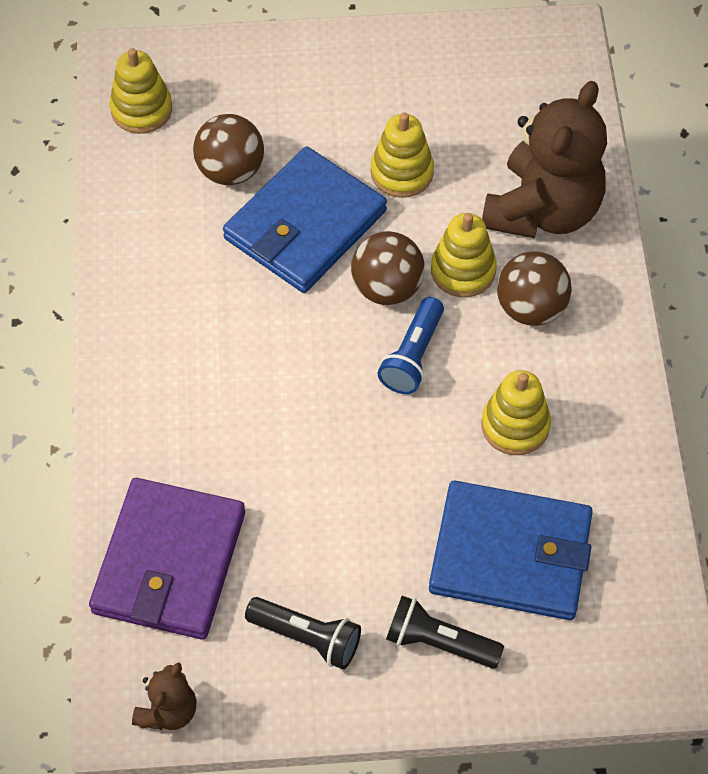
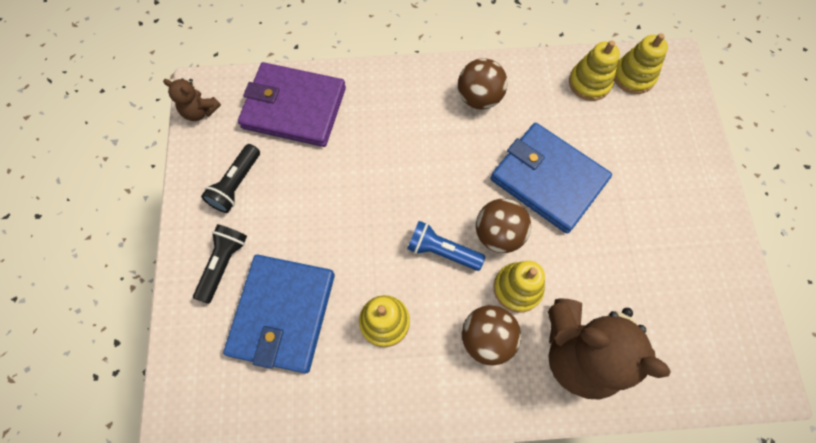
camera: 90 degrees right, 10 degrees up
brown ball [193,114,264,185] -> brown ball moved to [458,58,508,110]
yellow stacking toy [371,112,434,198] -> yellow stacking toy moved to [569,40,620,101]

